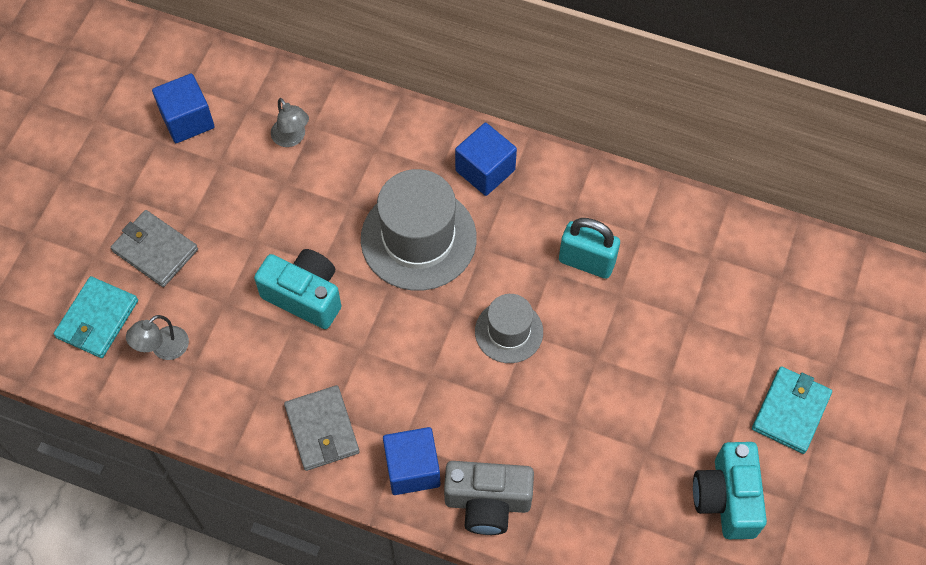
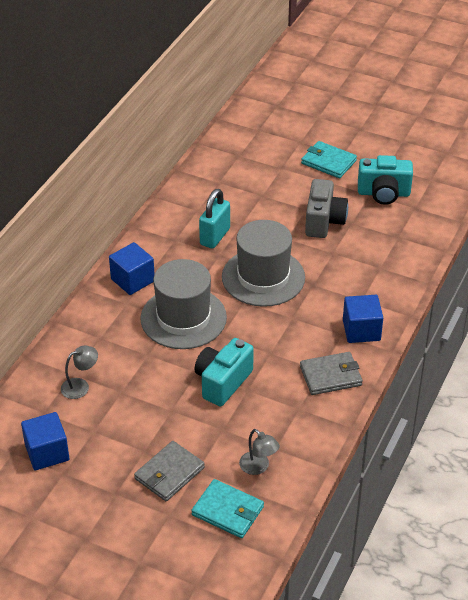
camera: 85 degrees left, 20 degrees down
grey camera [444,461,534,535] -> grey camera moved to [305,179,348,238]
grey hat [475,294,543,363] -> grey hat [222,220,305,307], size x1.75

